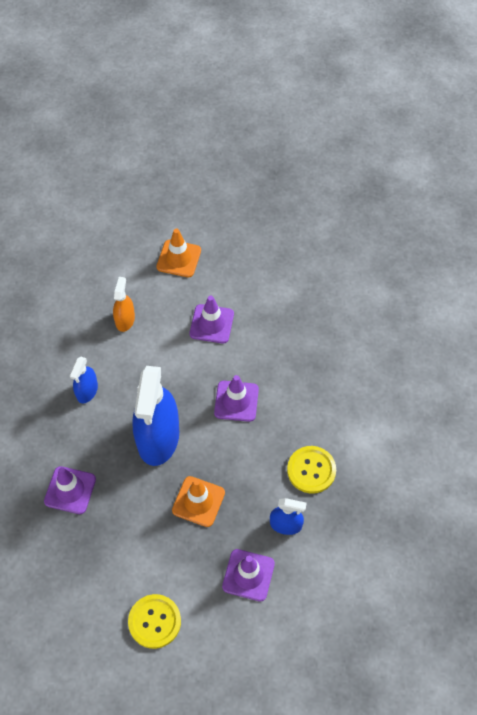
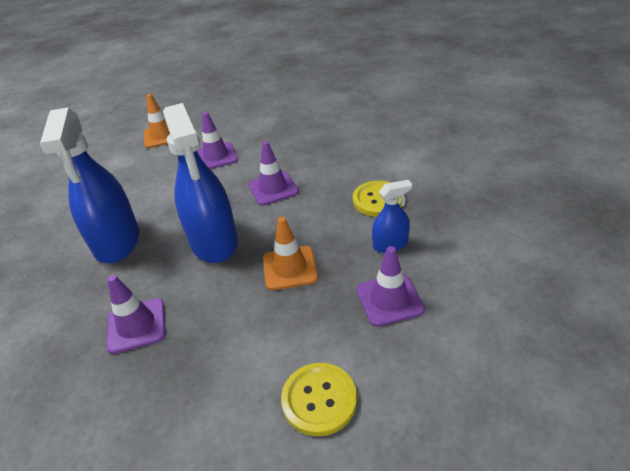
camera: 25 degrees left, 20 degrees down
blue spray bottle [69,357,98,403] -> blue spray bottle [40,107,139,263], size x2.06
orange spray bottle [113,277,135,332] -> none

